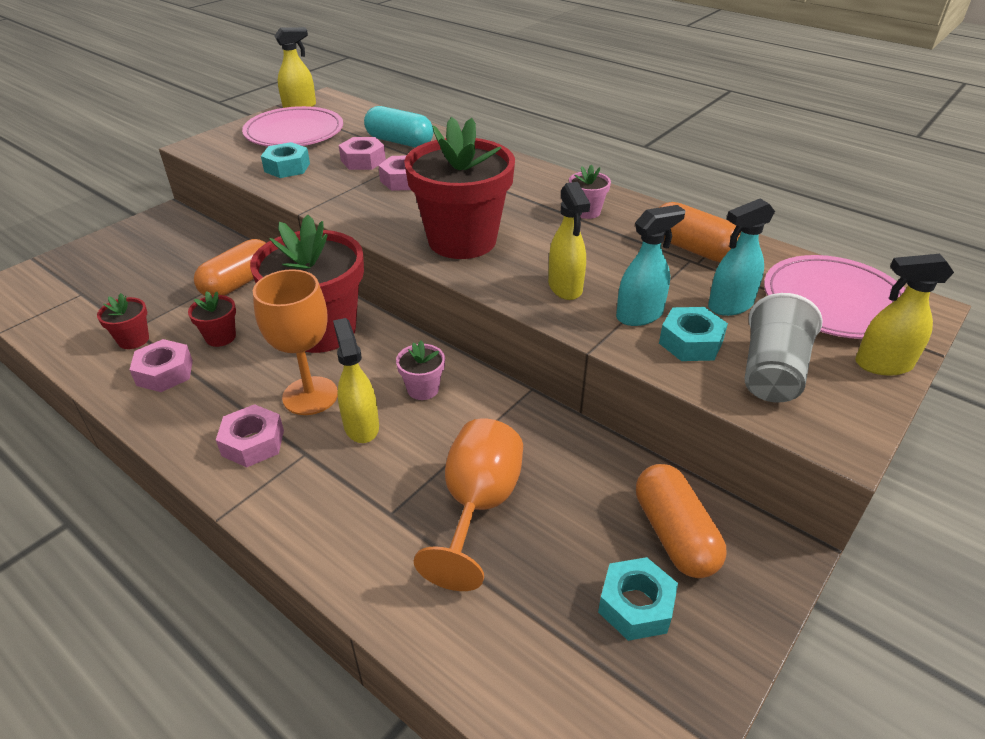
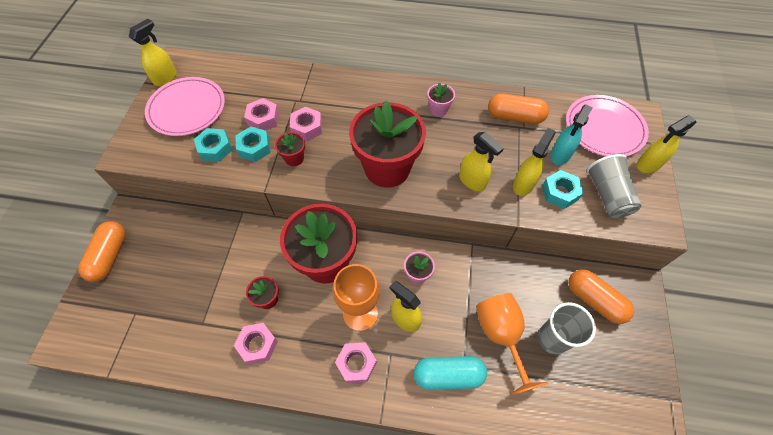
camera: 30 degrees left, 20 degrees up
red flower pot [97,293,149,349] -> red flower pot moved to [275,132,305,166]
orange capsule [194,239,266,296] -> orange capsule moved to [78,221,125,282]
turquoise capsule [364,106,433,147] -> turquoise capsule moved to [414,356,487,390]
turquoise nut [598,557,678,641] -> turquoise nut moved to [235,126,271,162]
turquoise spray bottle [616,205,686,326] -> yellow spray bottle [513,128,556,196]
none -> grey cup [538,302,596,354]

